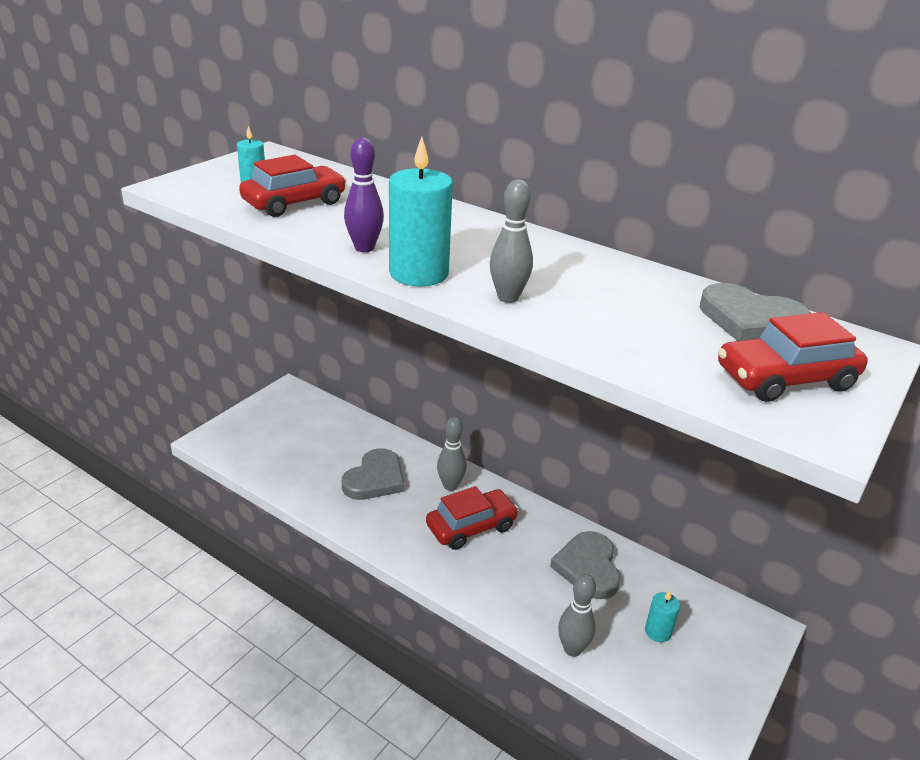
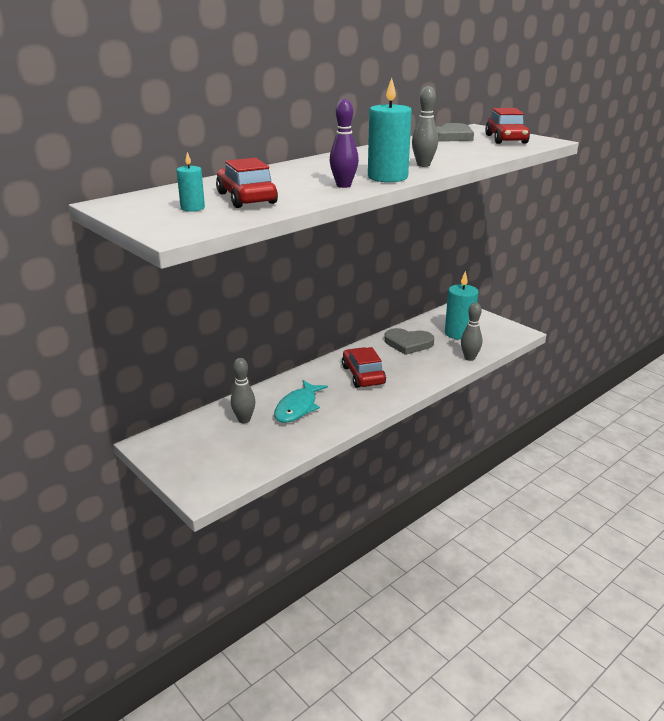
camera: 75 degrees left, 5 degrees down
grey heart [342,448,404,500] -> turquoise fish [274,380,328,423]
grey bowling pin [437,417,467,491] -> grey bowling pin moved to [231,358,255,423]
turquoise candle [645,590,680,642] -> turquoise candle [445,271,479,340], size x1.94

